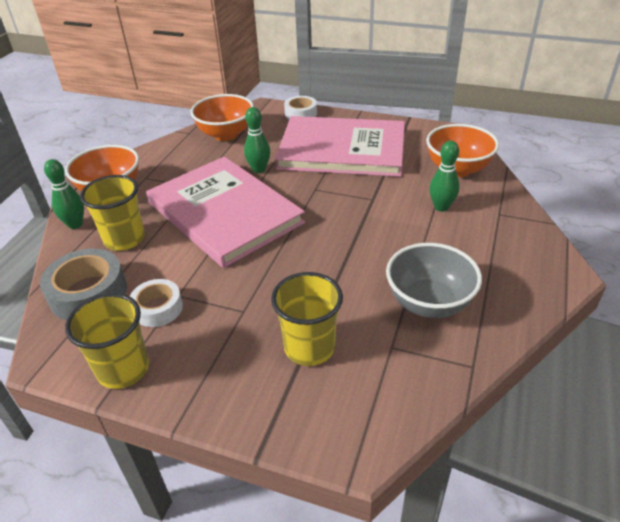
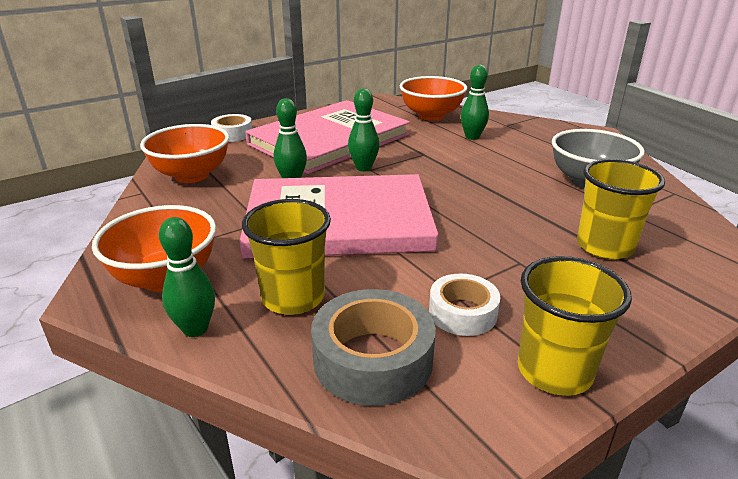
camera: 55 degrees left, 10 degrees down
none -> green bowling pin [348,88,380,172]

